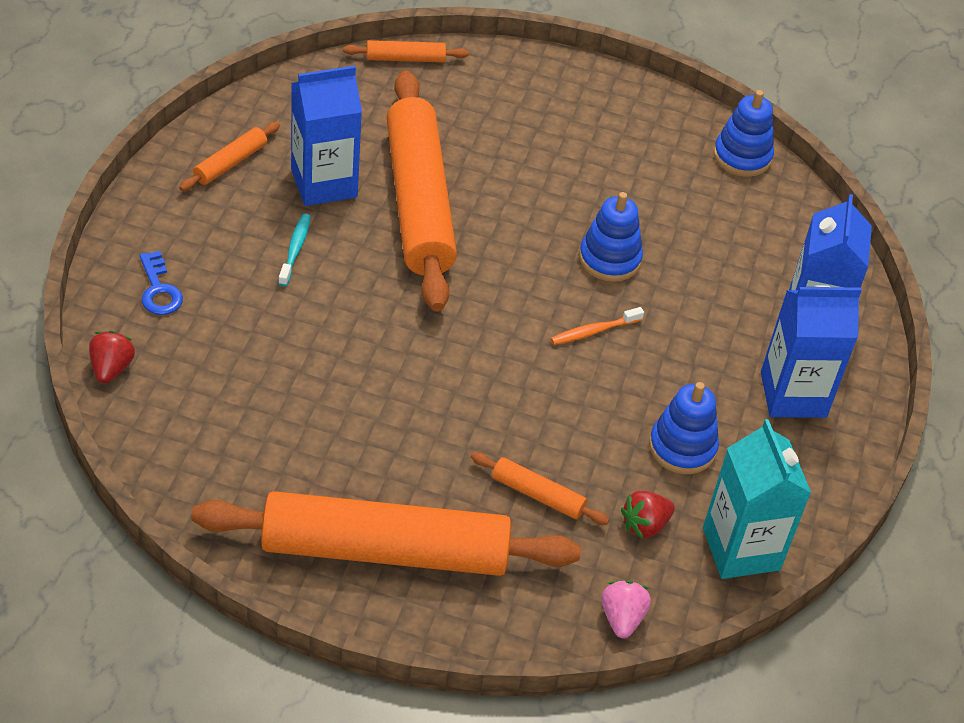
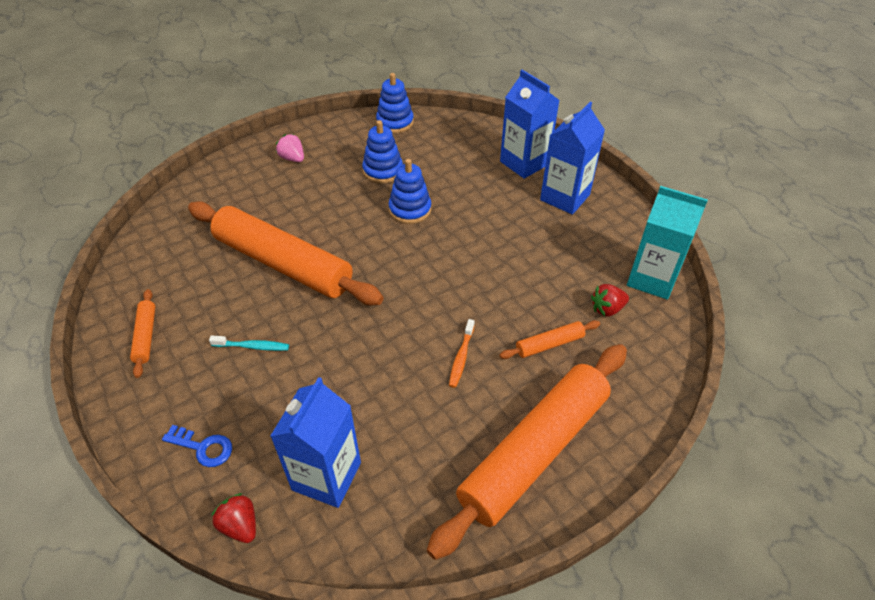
camera: 45 degrees left, 0 degrees up
turquoise toothbrush [278,214,311,286] -> turquoise toothbrush turned 135 degrees clockwise [209,335,289,351]
blue carton [291,66,362,206] -> blue carton moved to [270,377,361,508]
orange rolling pin [343,40,469,62] -> none
orange toothbrush [551,307,644,345] -> orange toothbrush moved to [449,319,475,388]
pink strawberry [601,580,651,638] -> pink strawberry moved to [276,134,304,162]
red strawberry [621,491,675,539] -> red strawberry turned 60 degrees clockwise [591,284,629,317]
blue stacking toy [649,382,719,474] -> blue stacking toy moved to [362,120,403,184]

